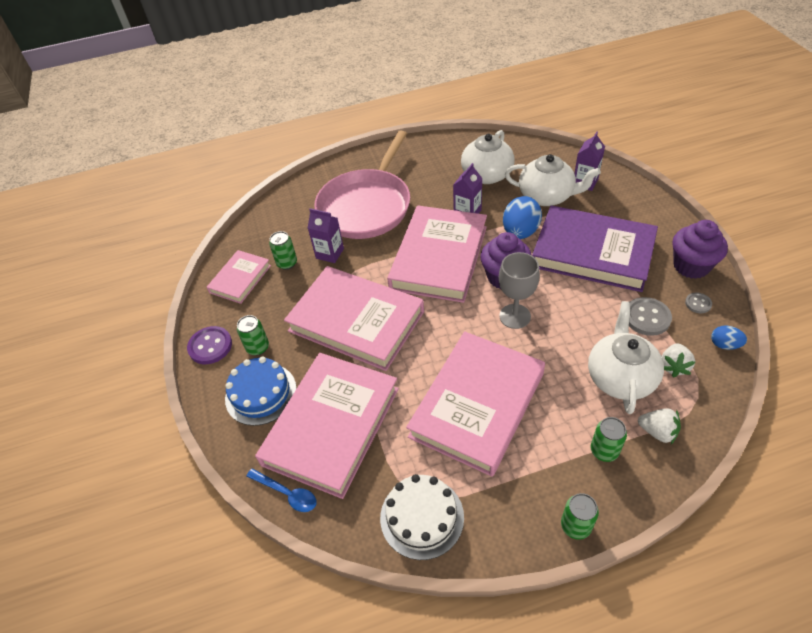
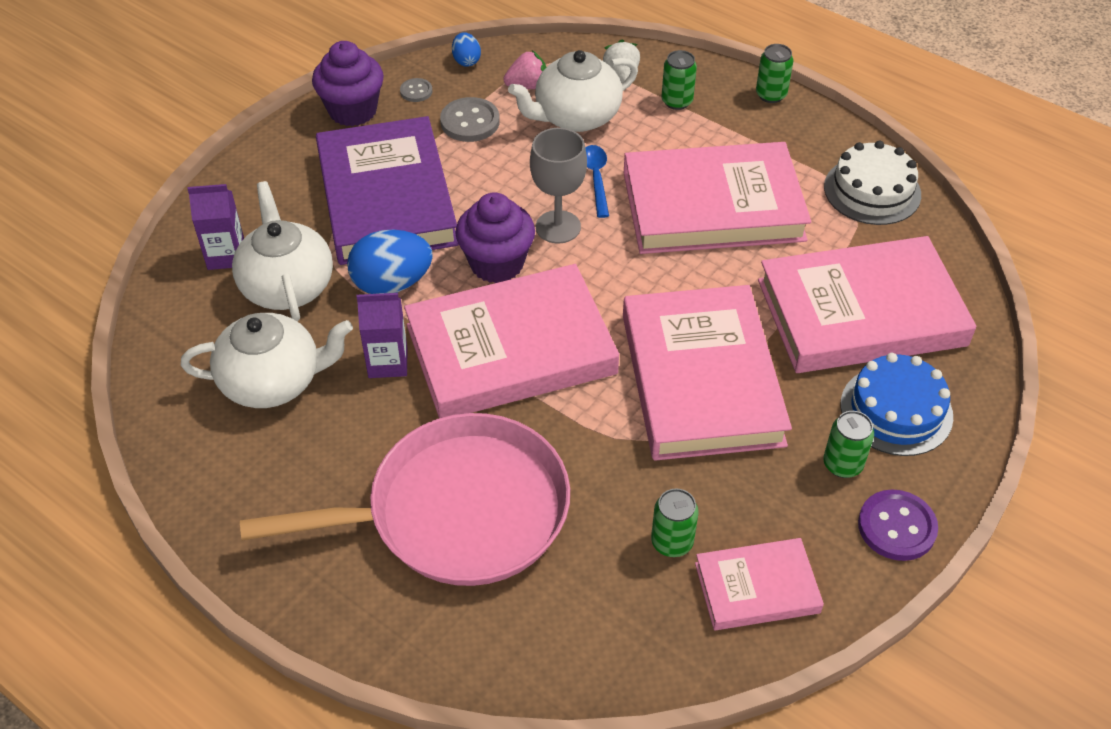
camera: 130 degrees left, 0 degrees up
blue spoon [246,468,316,512] -> blue spoon moved to [585,145,609,218]
purple carton [308,208,344,263] -> none
white strawberry [662,343,695,377] -> pink strawberry [503,50,546,89]

